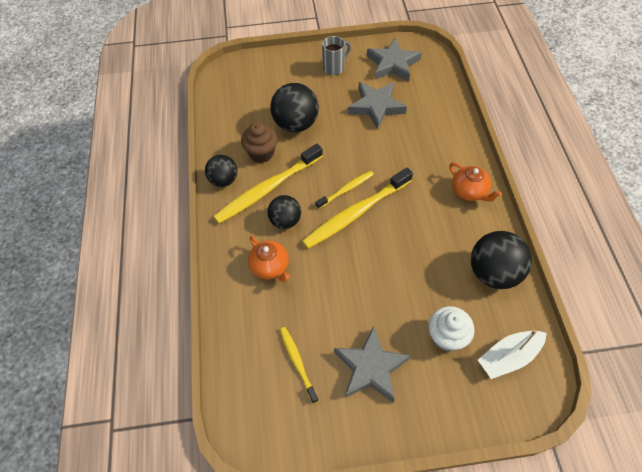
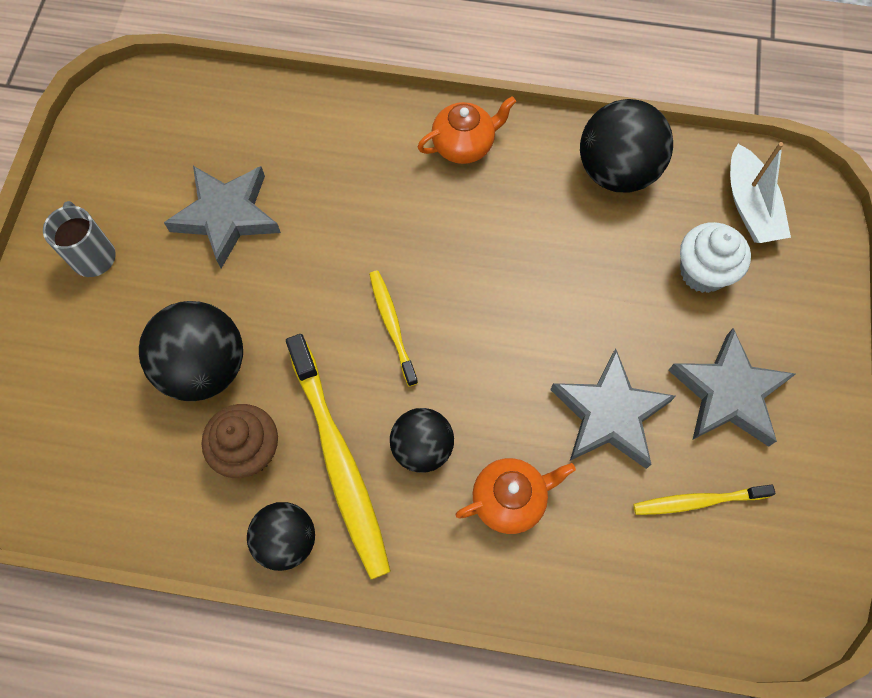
camera: 75 degrees left, 10 degrees up
yellow toothbrush [302,167,413,249] -> none
grey star [367,38,422,82] -> grey star moved to [550,349,676,469]

